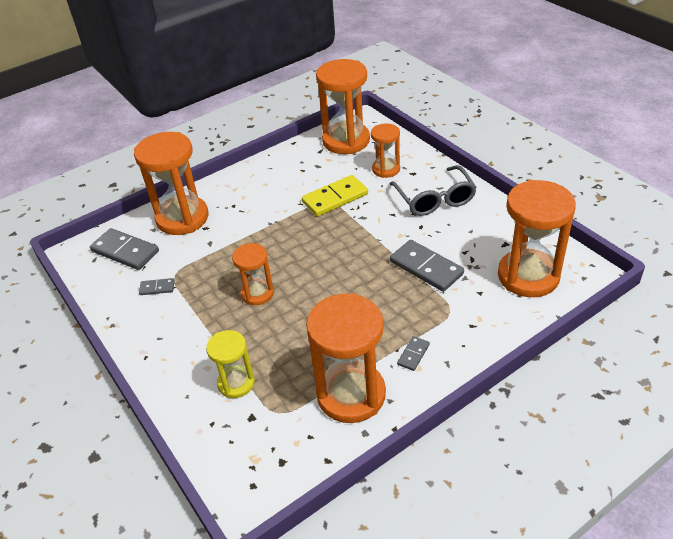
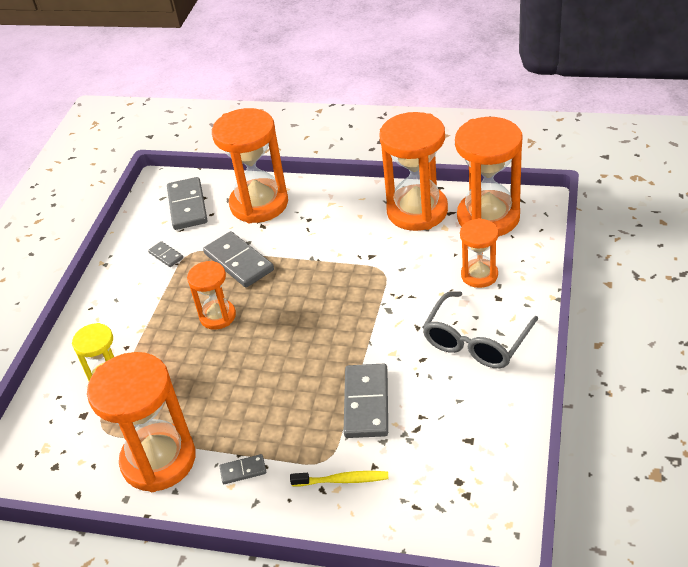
camera: 50 degrees right, 0 degrees up
yellow domino [302,175,368,217] -> none
orange hourglass [498,180,576,297] -> orange hourglass moved to [379,112,448,231]
none -> grey domino [203,231,274,288]
none -> yellow toothbrush [290,471,388,486]

